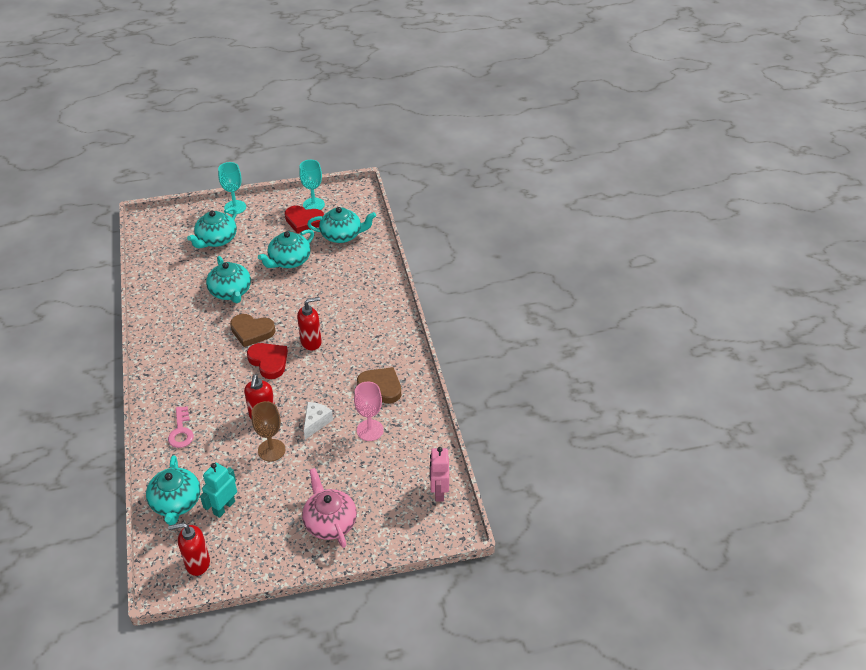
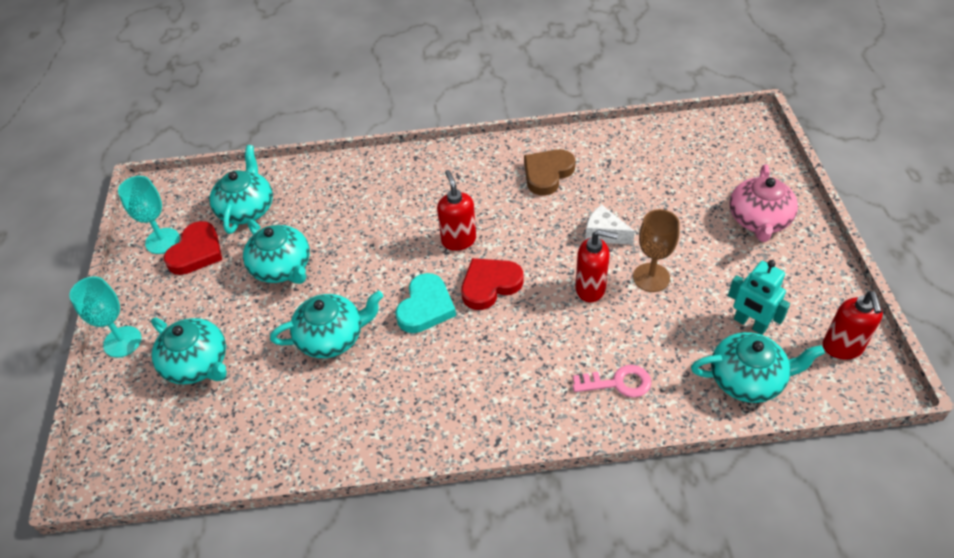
camera: 80 degrees left, 5 degrees up
brown heart [230,314,275,347] -> turquoise heart [395,273,456,333]
pink teapot [302,468,357,548] -> pink teapot turned 60 degrees counterclockwise [730,164,798,242]
pink goblet [354,382,384,441] -> none
pink robot [430,447,449,502] -> none

